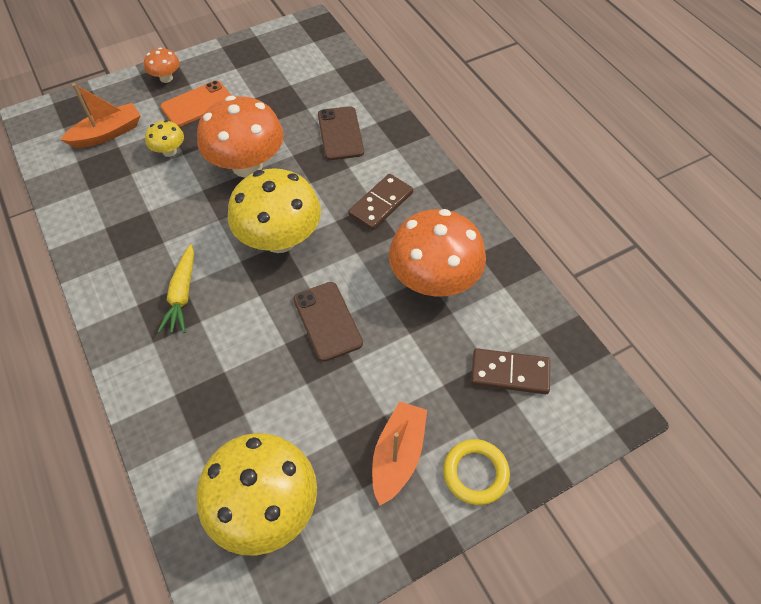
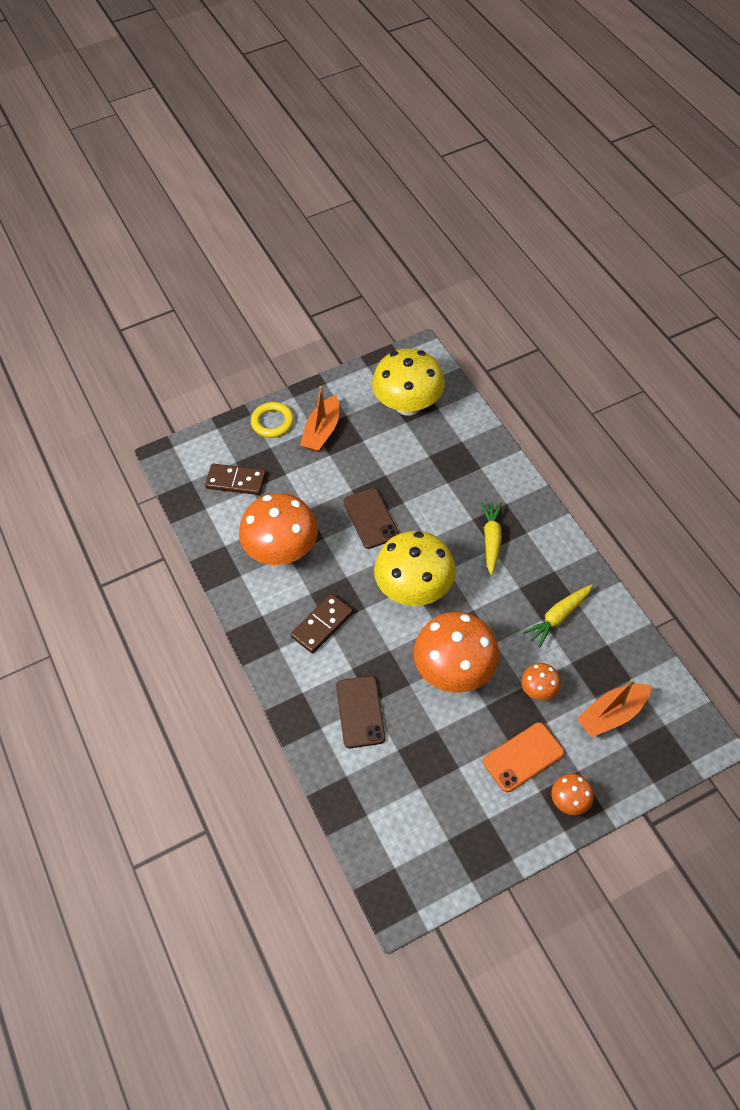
camera: 175 degrees left, 0 degrees up
yellow mushroom [145,120,184,157] -> orange mushroom [521,663,561,700]
none -> yellow carrot [523,584,593,648]

